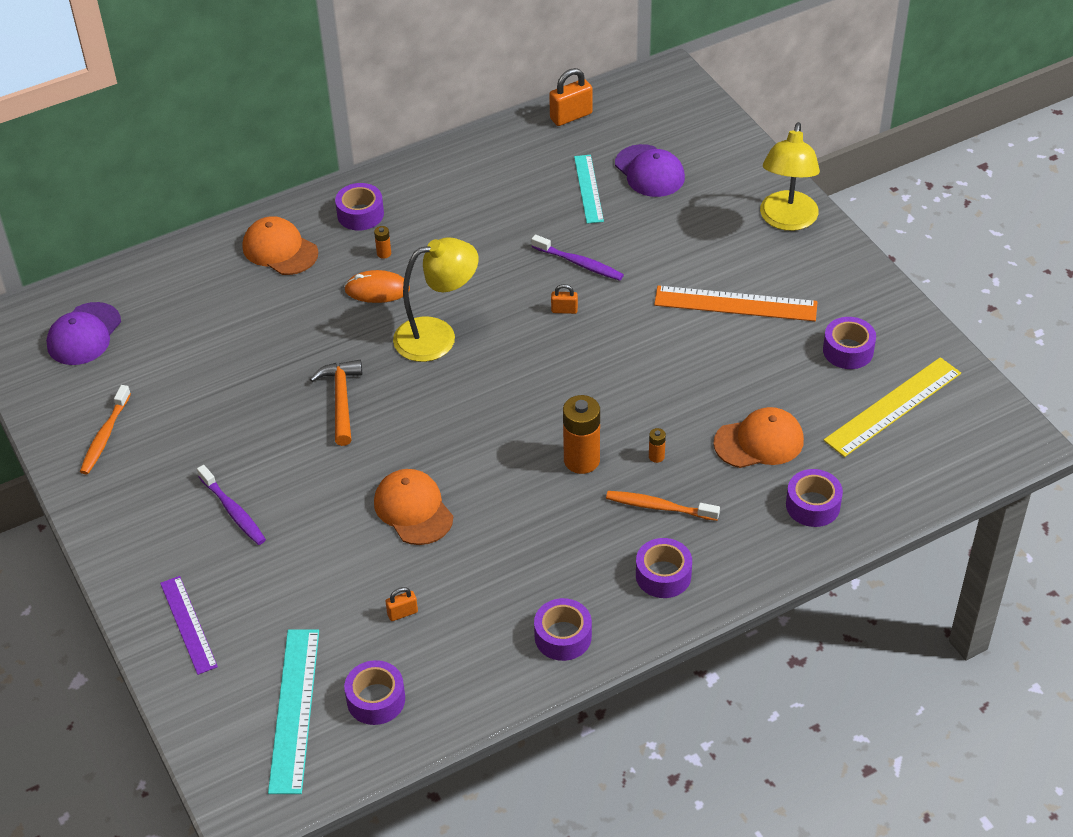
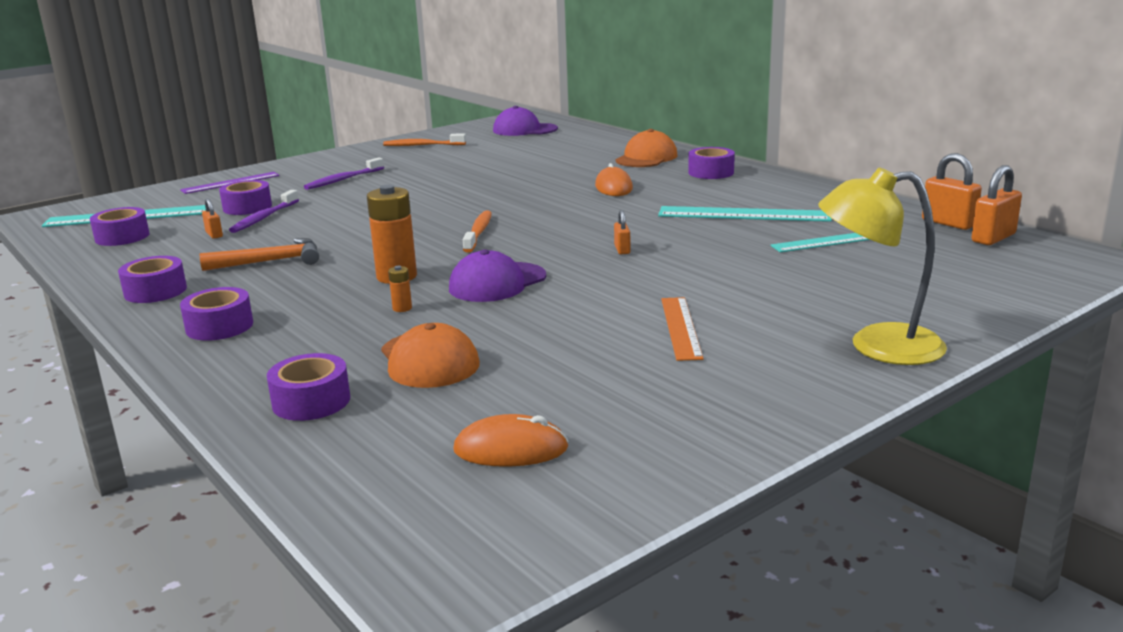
camera: 80 degrees right, 25 degrees down
orange hammer [310,360,362,446] -> orange hammer moved to [200,238,319,271]
orange battery [374,226,391,259] -> none
orange cap [374,469,453,545] -> none
yellow lamp [393,237,479,362] -> none
purple toothbrush [531,235,624,281] -> purple toothbrush moved to [229,190,299,233]
orange toothbrush [606,491,720,521] -> orange toothbrush moved to [463,210,492,253]
purple cap [615,144,685,197] -> purple cap moved to [449,249,546,302]
orange ruler [654,286,818,321] -> orange ruler [661,297,704,361], size x0.66
purple tape [823,317,876,369] -> purple tape moved to [219,180,272,215]
yellow ruler [823,357,961,457] -> orange mouse [453,414,569,467]
none -> turquoise ruler [658,206,832,222]
none -> orange padlock [972,165,1022,245]

